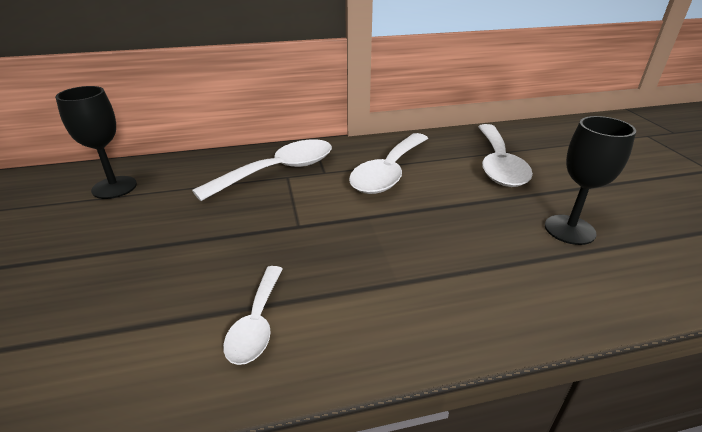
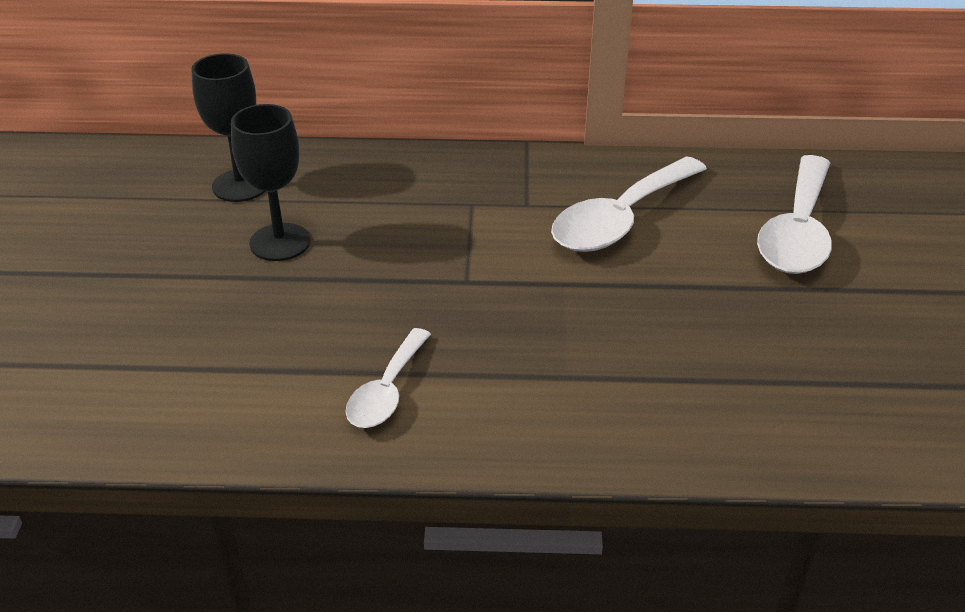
camera: 15 degrees right, 5 degrees up
white spoon [192,139,332,201] -> none
black goblet [545,116,636,245] -> black goblet moved to [231,104,310,261]

